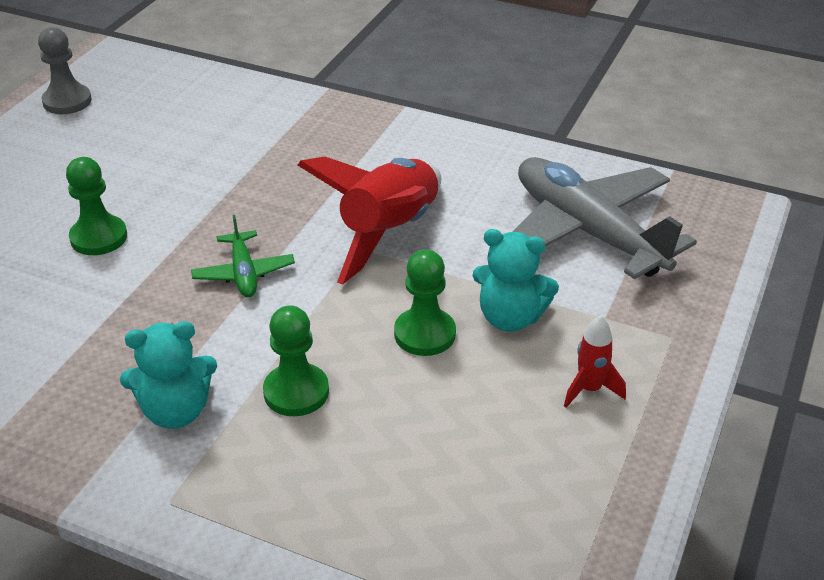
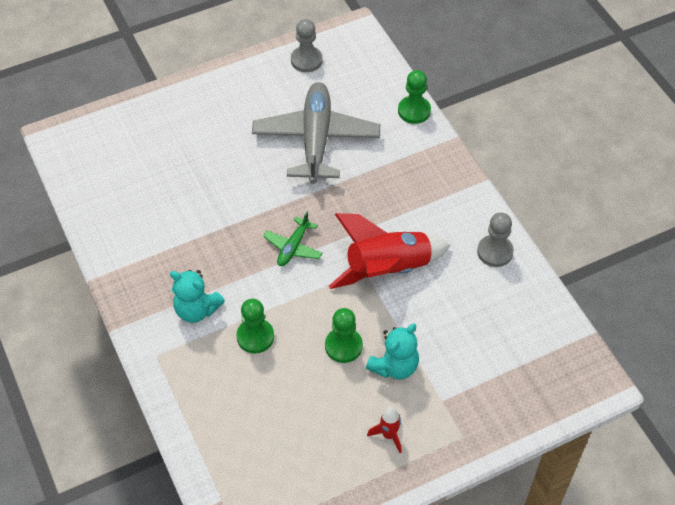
camera: 40 degrees right, 15 degrees up
green pawn [66,157,127,255] -> green pawn moved to [398,70,431,124]
turquoise teddy bear [472,229,559,332] -> turquoise teddy bear turned 105 degrees counterclockwise [366,323,419,380]
grey plane [512,157,697,279] -> grey plane moved to [252,82,380,184]
none -> grey pawn [477,213,514,267]

